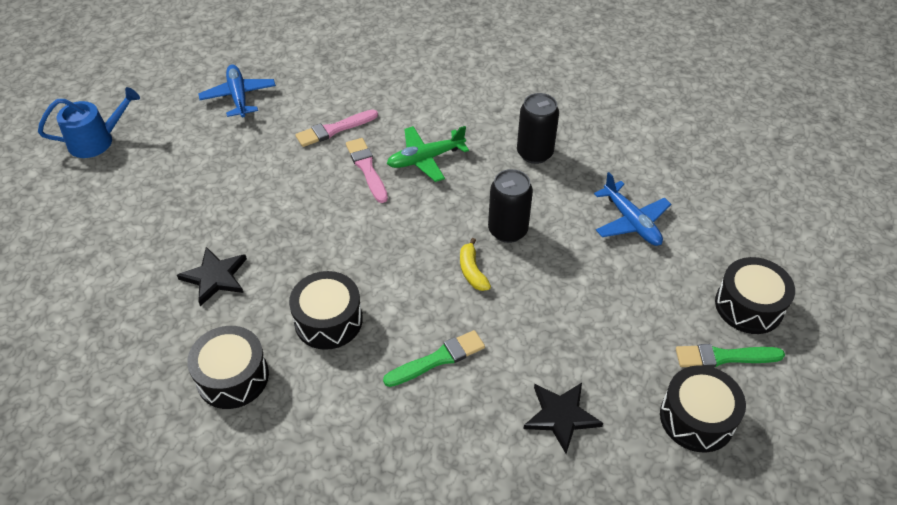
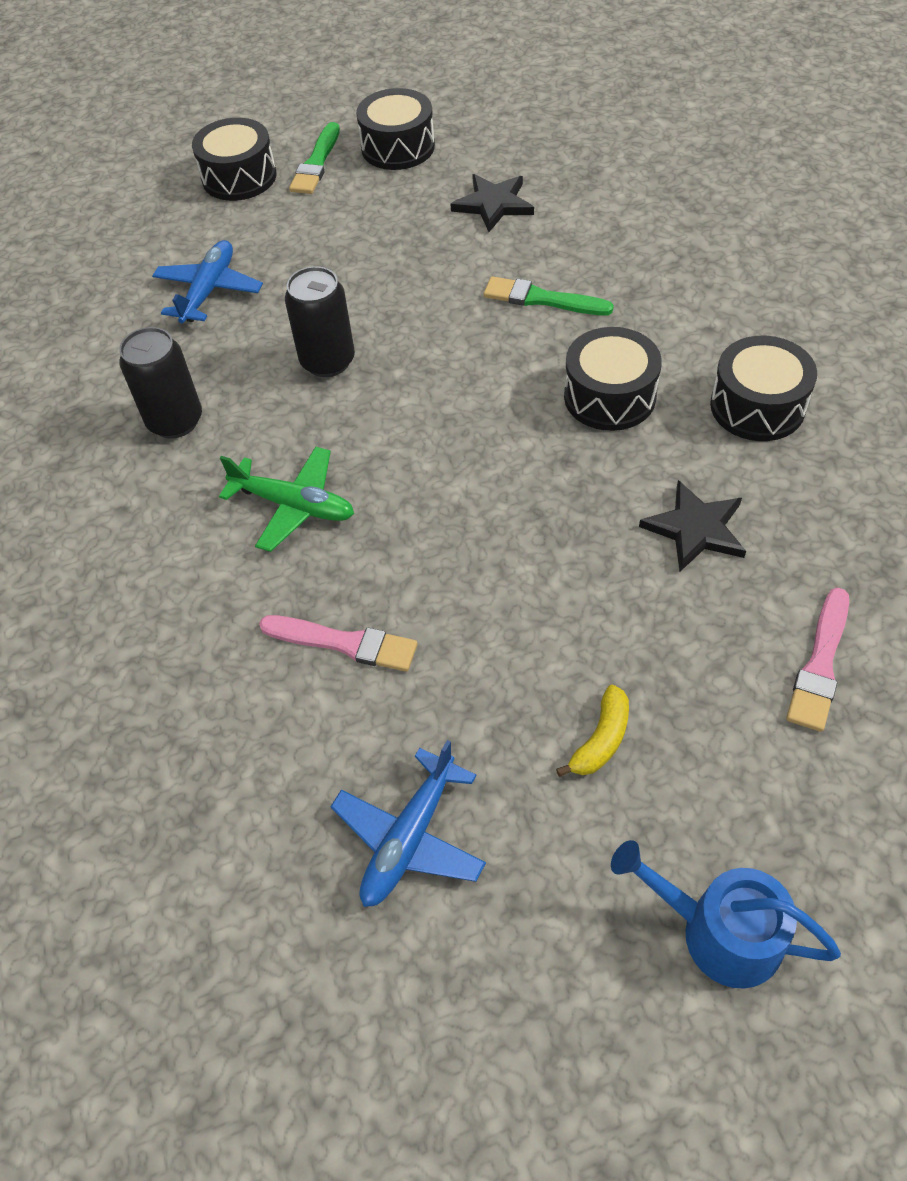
camera: 130 degrees left, 5 degrees up
pink brush [346,138,388,203] -> pink brush moved to [786,588,849,732]
yellow banana [460,238,491,291] -> yellow banana moved to [556,685,629,777]
green brush [676,344,785,367] -> green brush turned 60 degrees clockwise [289,122,340,194]

